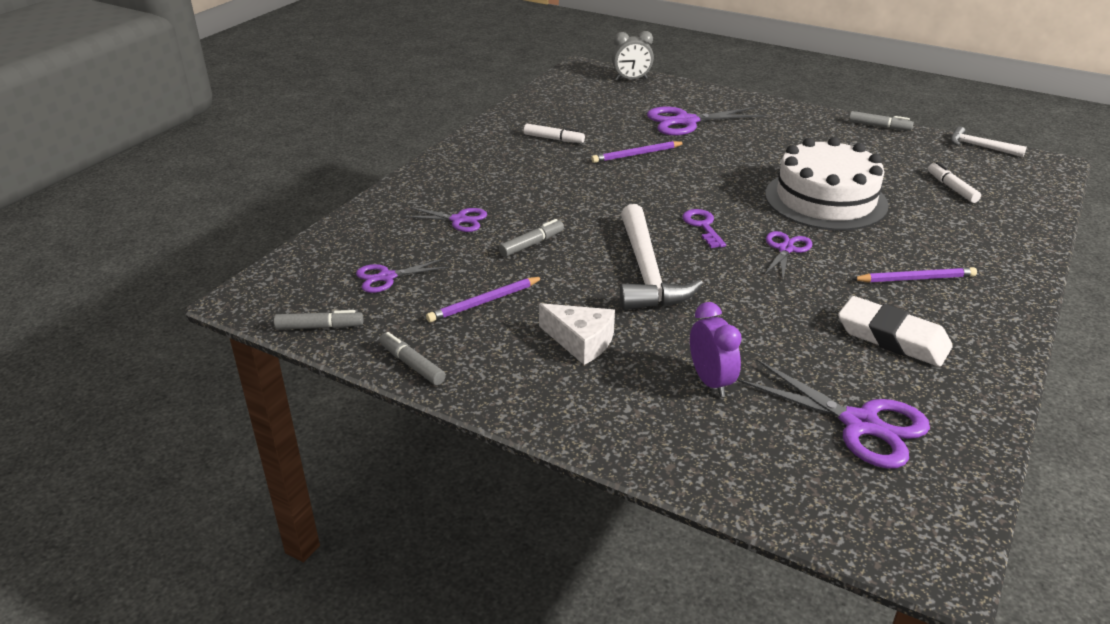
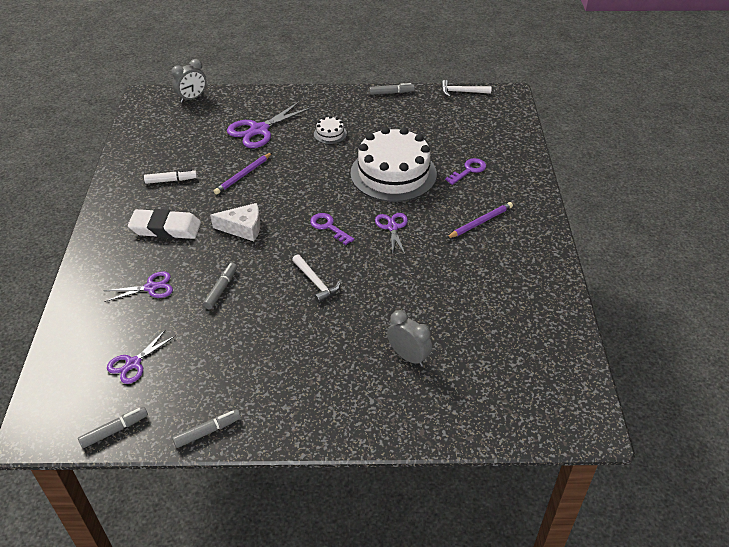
camera: 30 degrees left, 10 degrees up
grey marker [379,332,446,385] -> grey marker turned 135 degrees clockwise [172,409,241,448]
purple pencil [426,277,543,322] -> none
white cheese [539,303,615,365] -> white cheese moved to [210,203,260,241]
white hammer [620,204,703,310] -> white hammer [292,254,340,303], size x0.53
purple clock [690,302,742,397] -> grey clock [387,310,432,366]
purple scissors [737,359,930,468] -> none
white eraser [838,296,953,367] -> white eraser moved to [128,209,201,239]
white marker [928,162,981,203] -> none
none -> white cake [314,116,347,144]
none -> purple key [445,158,486,185]

